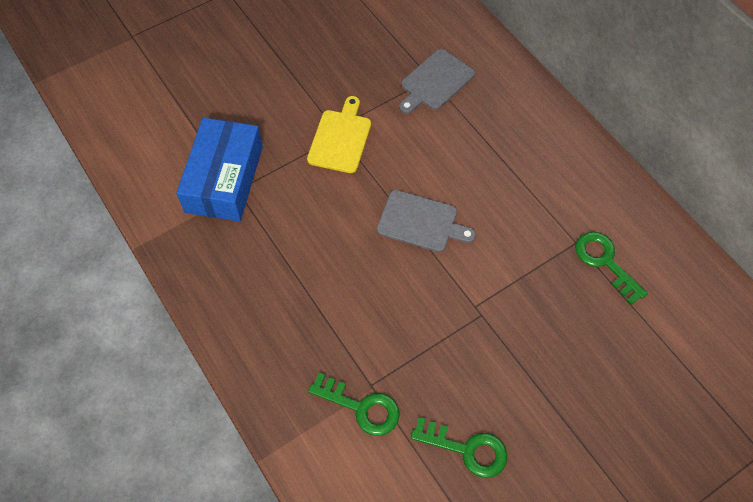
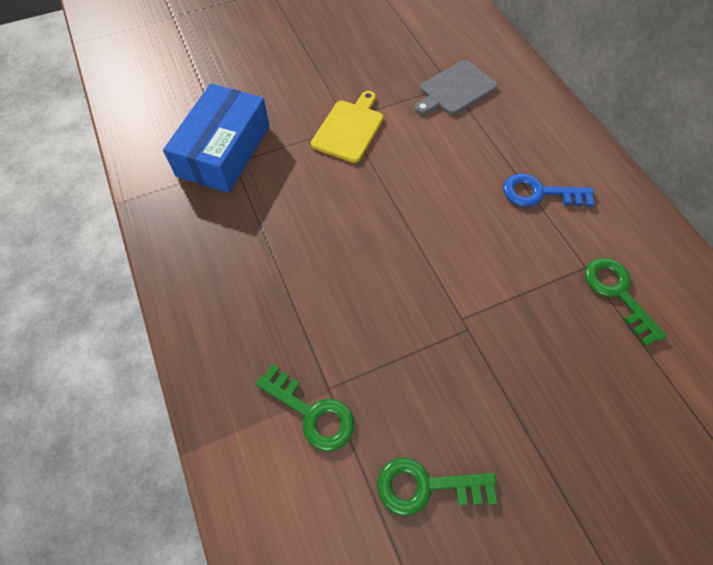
camera: 10 degrees right, 0 degrees up
grey cutting board [377,190,476,252] -> none
green key [411,417,507,478] -> green key turned 150 degrees clockwise [377,457,497,516]
none -> blue key [503,173,594,207]

